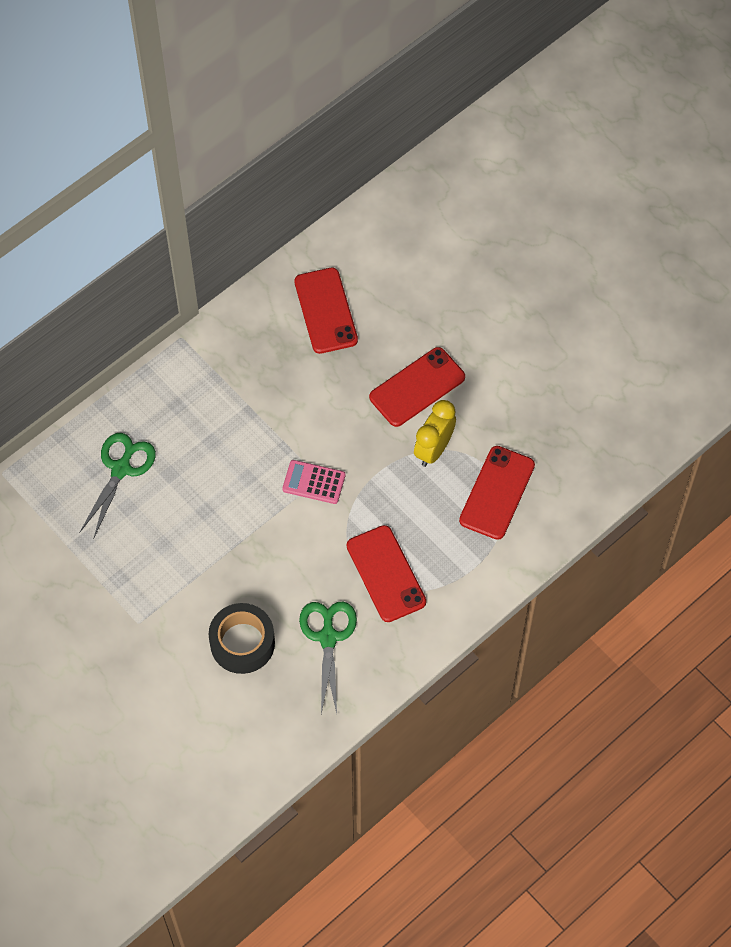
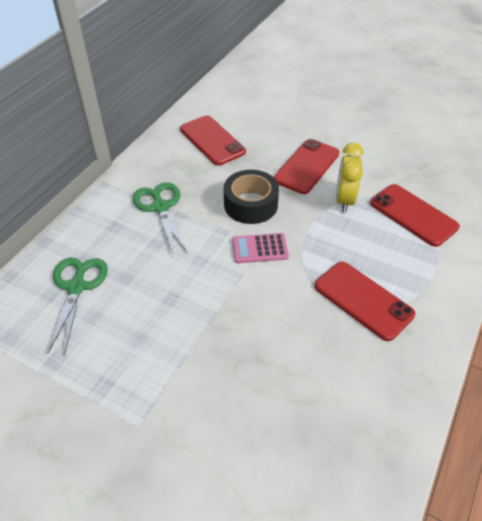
camera: 20 degrees left, 15 degrees down
black tape [209,603,275,674] -> black tape moved to [224,170,279,224]
green scissors [299,602,357,714] -> green scissors moved to [133,182,188,255]
red phone [459,446,535,540] -> red phone turned 45 degrees counterclockwise [370,184,460,247]

